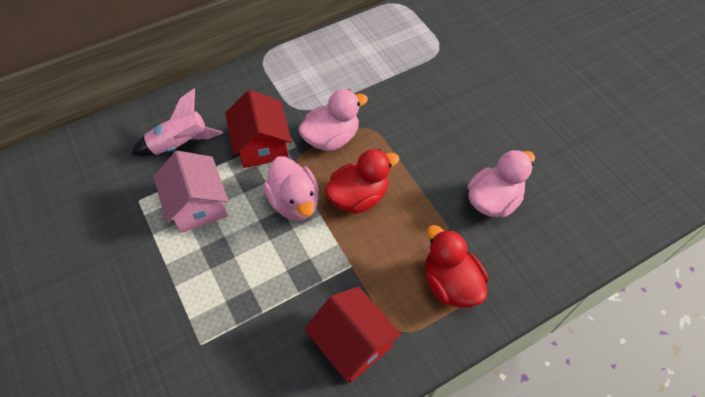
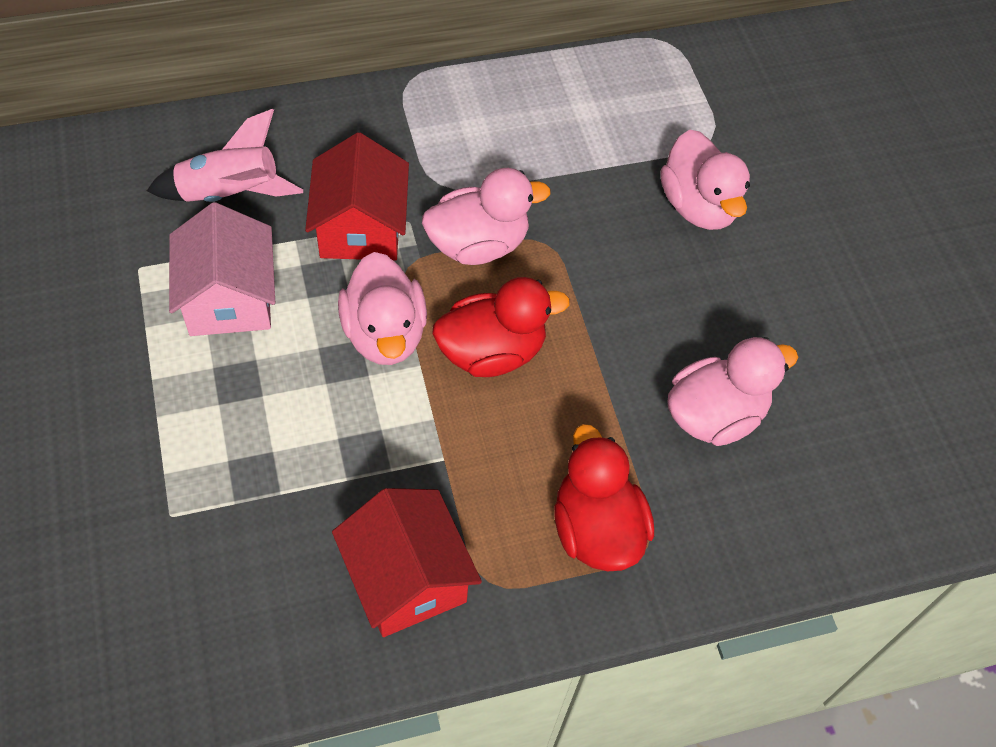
camera: 10 degrees right, 0 degrees up
none -> pink duck [660,130,750,230]

